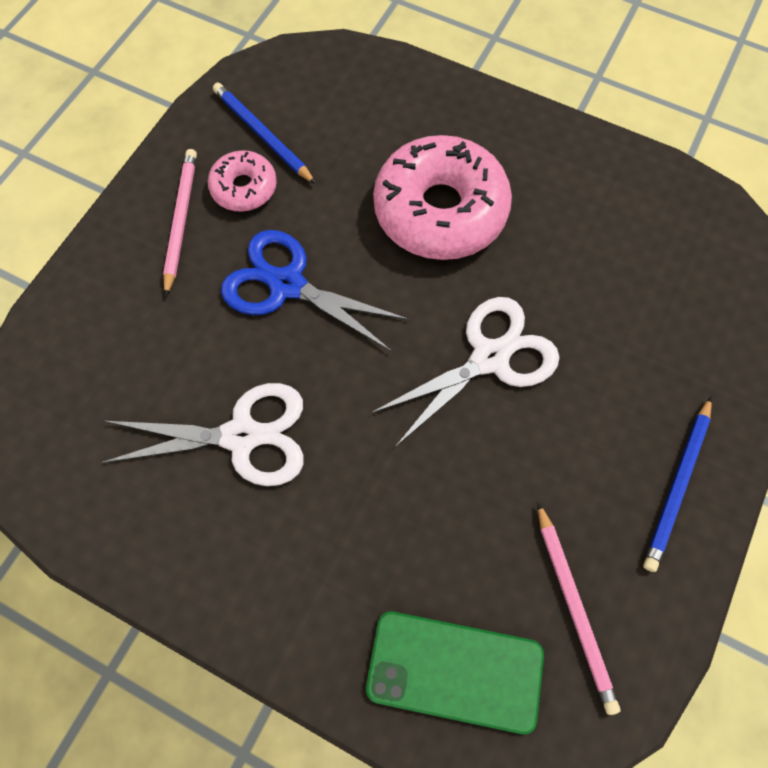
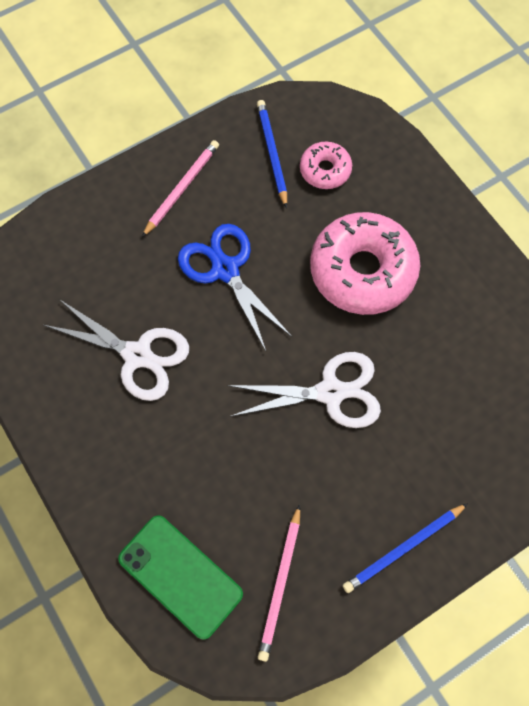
camera: 30 degrees right, 0 degrees up
pink donut [208,150,277,212] -> pink donut moved to [300,142,352,189]

